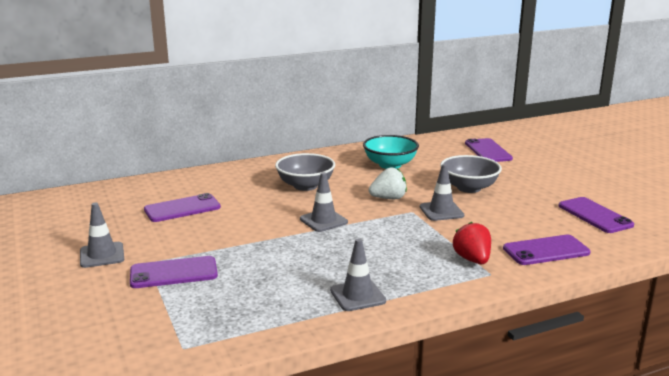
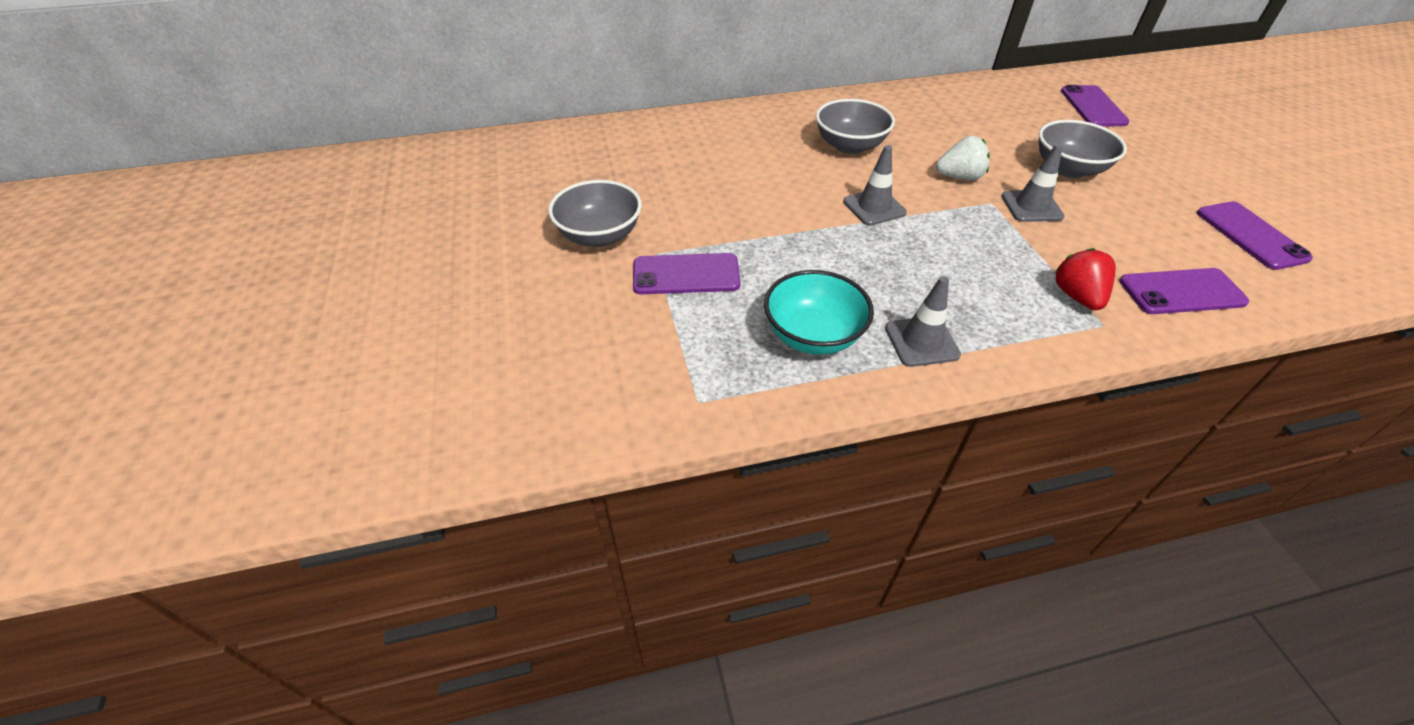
camera: 10 degrees right, 25 degrees up
grey traffic cone [80,203,124,268] -> grey bowl [548,180,642,247]
purple phone [144,193,221,222] -> none
turquoise bowl [363,135,419,169] -> turquoise bowl moved to [764,270,874,355]

